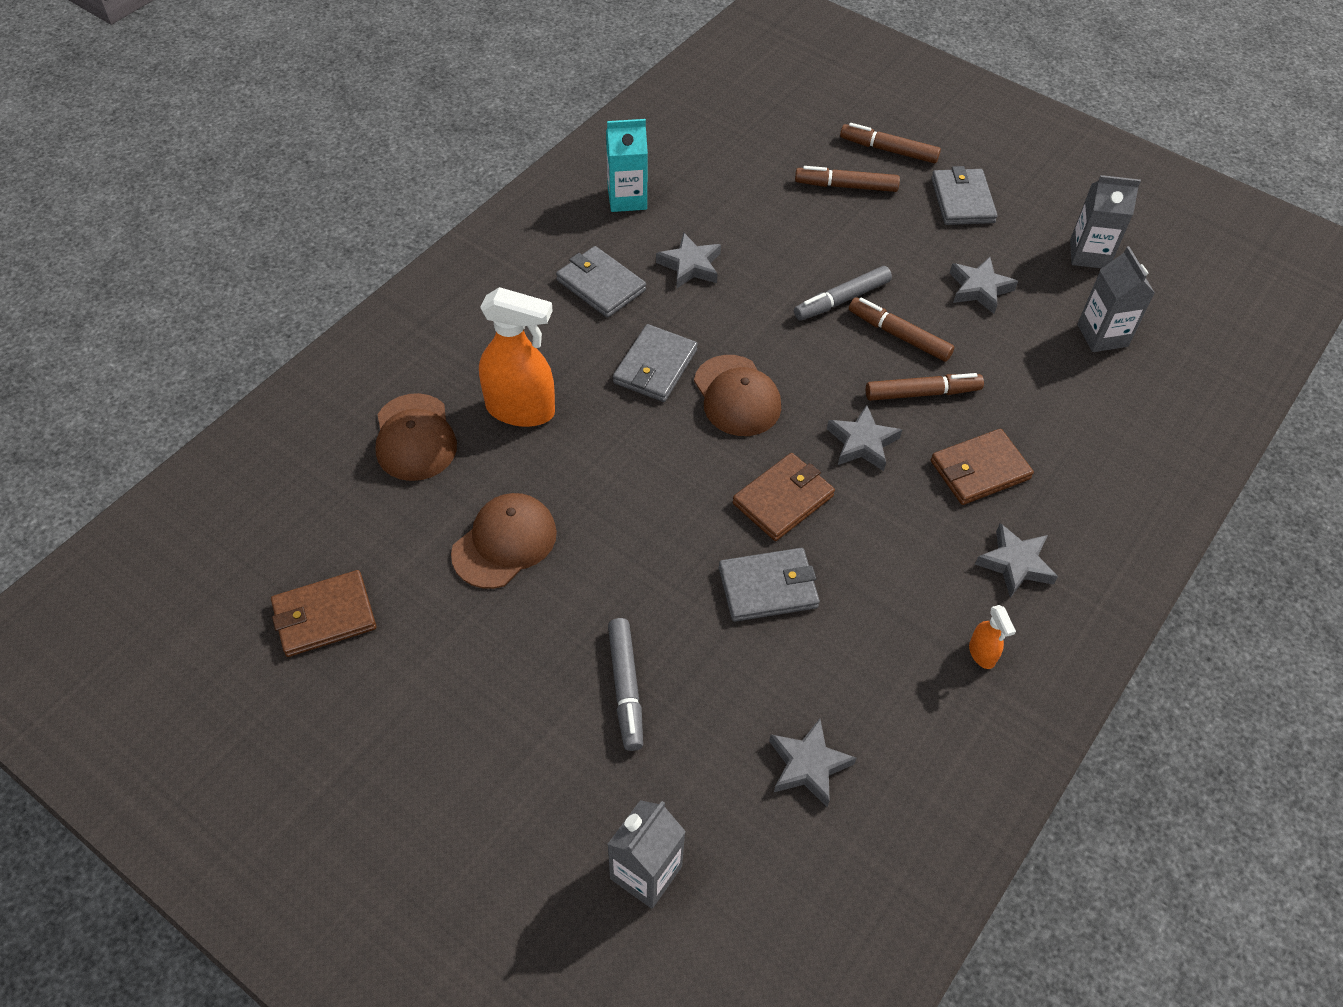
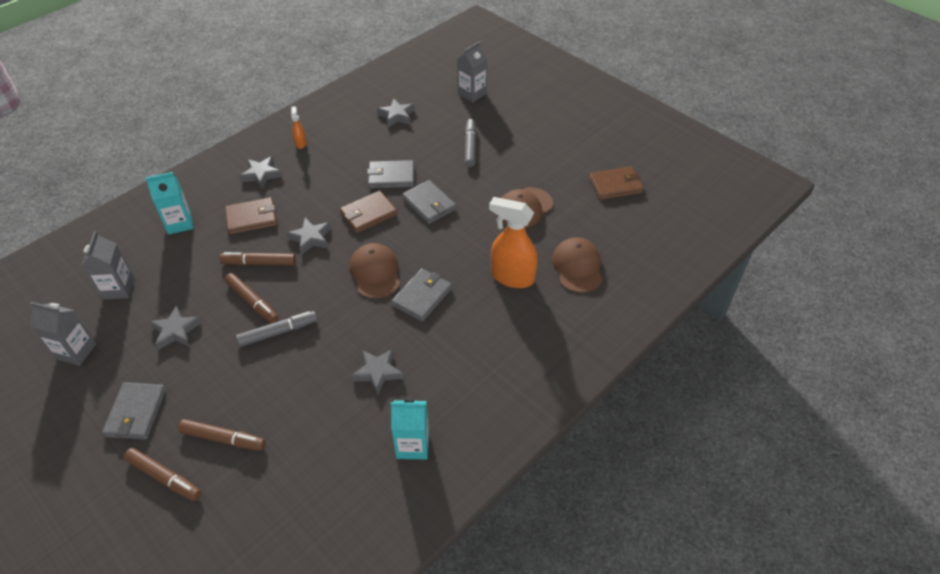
camera: 170 degrees left, 5 degrees down
grey wallet [556,246,646,318] -> grey wallet moved to [402,180,456,224]
none -> turquoise carton [146,172,193,234]

